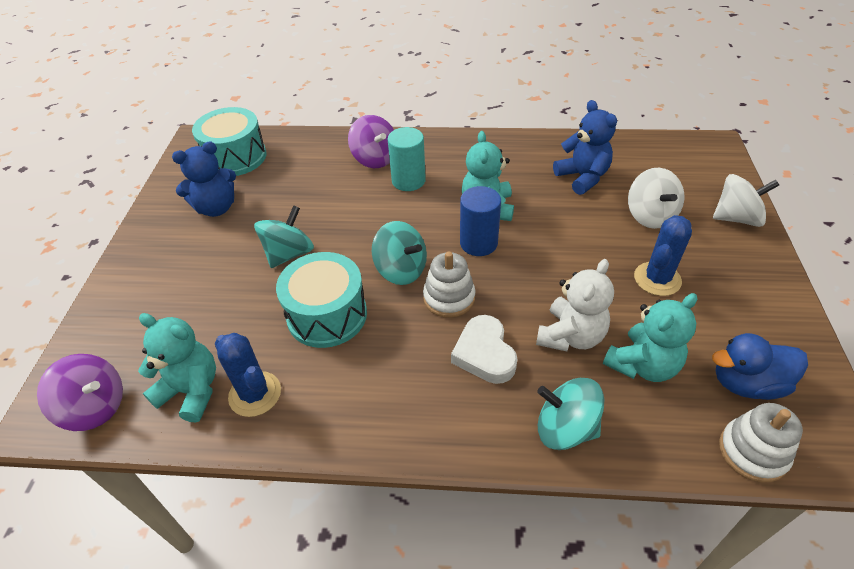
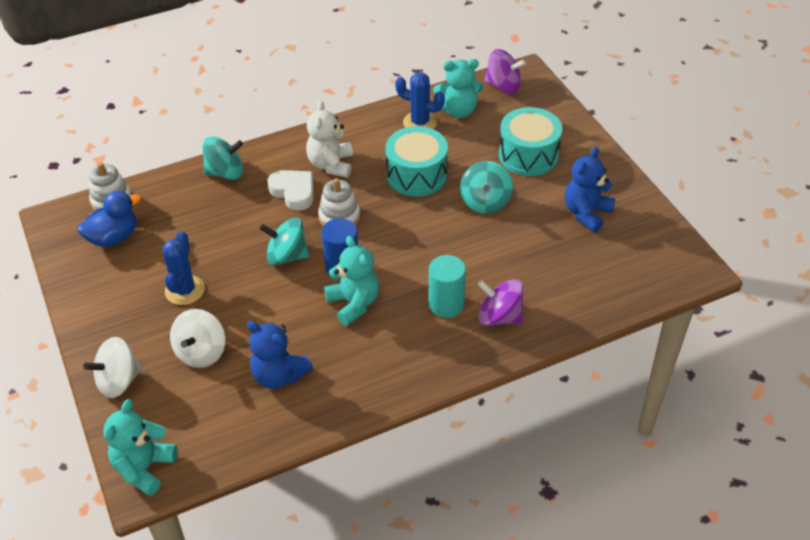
camera: 150 degrees right, 0 degrees up
purple spinning top [37,354,123,431] -> purple spinning top turned 150 degrees counterclockwise [485,49,526,94]
turquoise drum [192,107,266,176] -> turquoise drum moved to [499,107,562,176]
turquoise spinning top [372,221,427,285] -> turquoise spinning top moved to [259,217,309,265]
white teddy bear [536,259,614,351] -> white teddy bear moved to [306,101,353,178]
turquoise teddy bear [603,293,697,382] -> turquoise teddy bear moved to [103,399,178,496]
white spinning top [628,168,684,229] -> white spinning top turned 120 degrees counterclockwise [170,309,225,368]

